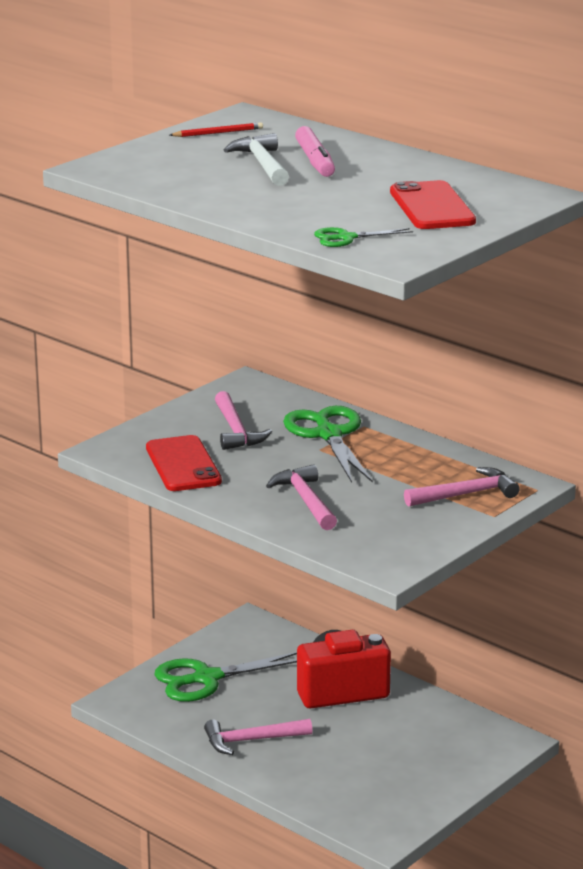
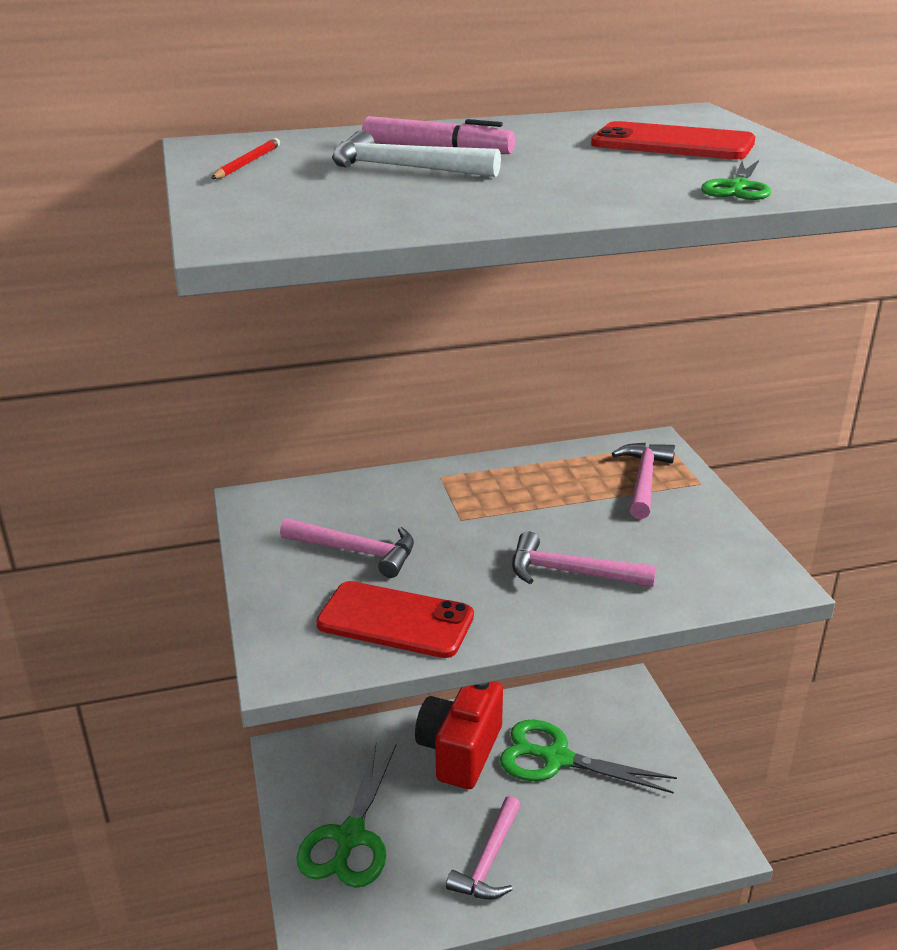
camera: 55 degrees left, 5 degrees up
green scissors [283,406,373,483] -> green scissors moved to [500,720,677,794]

